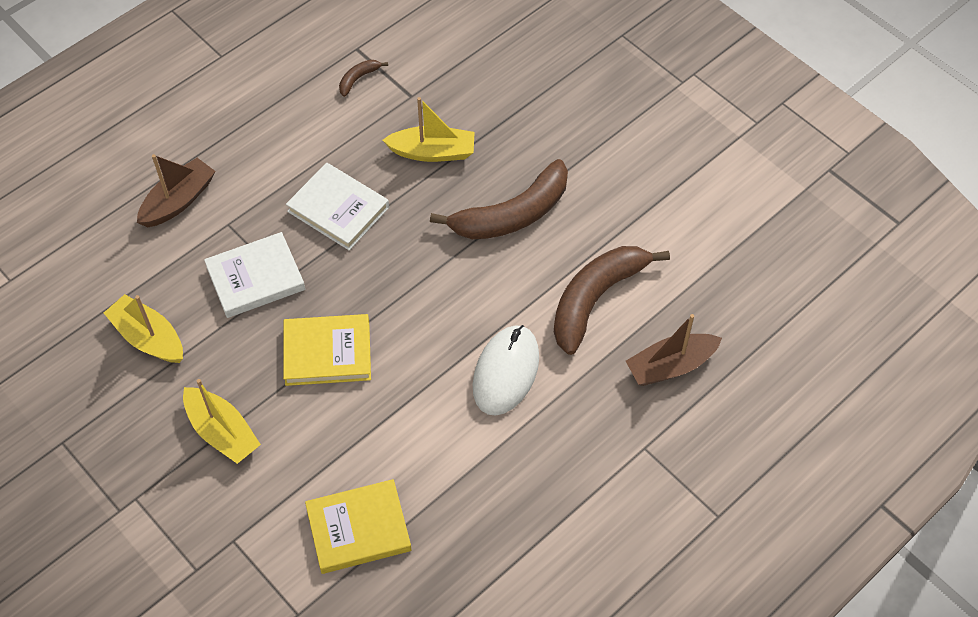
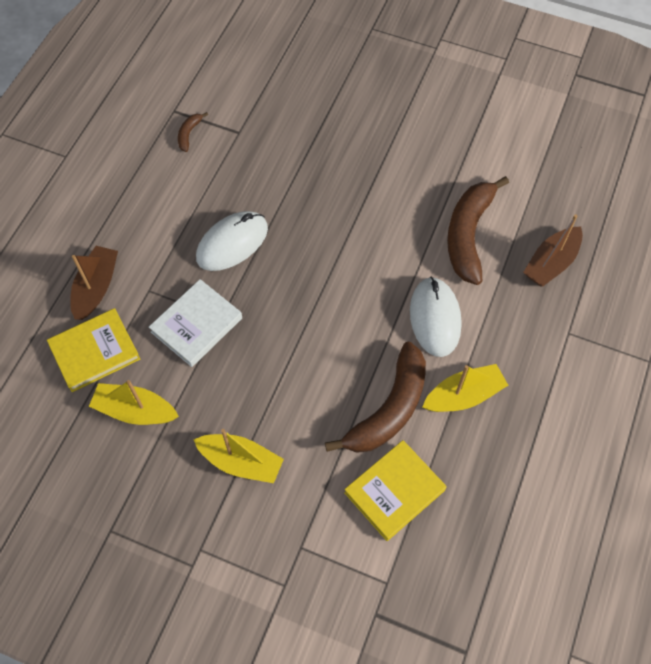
camera: 25 degrees left, 5 degrees up
yellow book [283,314,371,386] -> yellow book moved to [47,308,140,392]
white book [286,163,389,250] -> white mouse [196,211,268,271]
yellow boat [382,97,475,162] -> yellow boat moved to [423,364,508,412]
brown banana [430,159,568,239] -> brown banana moved to [325,342,426,453]

